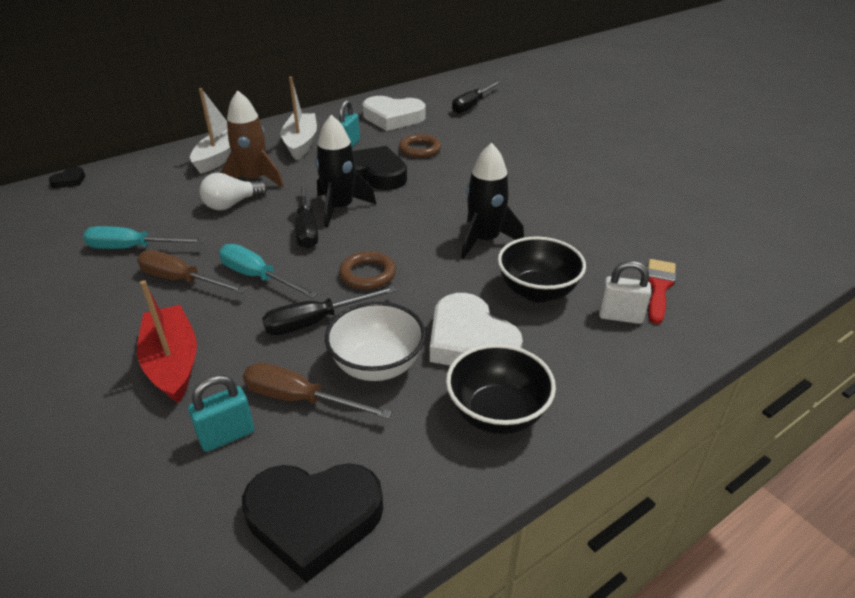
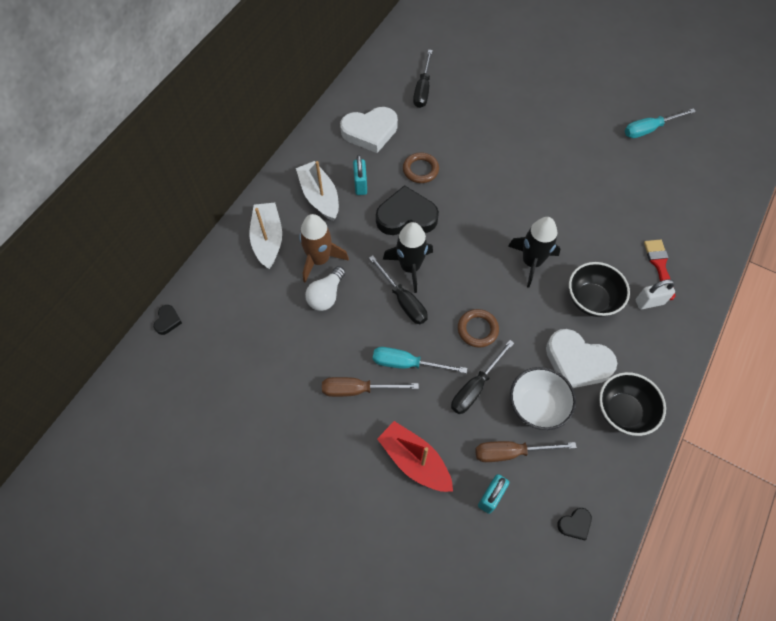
camera: 25 degrees left, 25 degrees up
turquoise screwdriver [83,226,205,249] -> turquoise screwdriver moved to [625,108,696,138]
black heart [242,463,383,583] -> black heart [557,508,592,540], size x0.46

